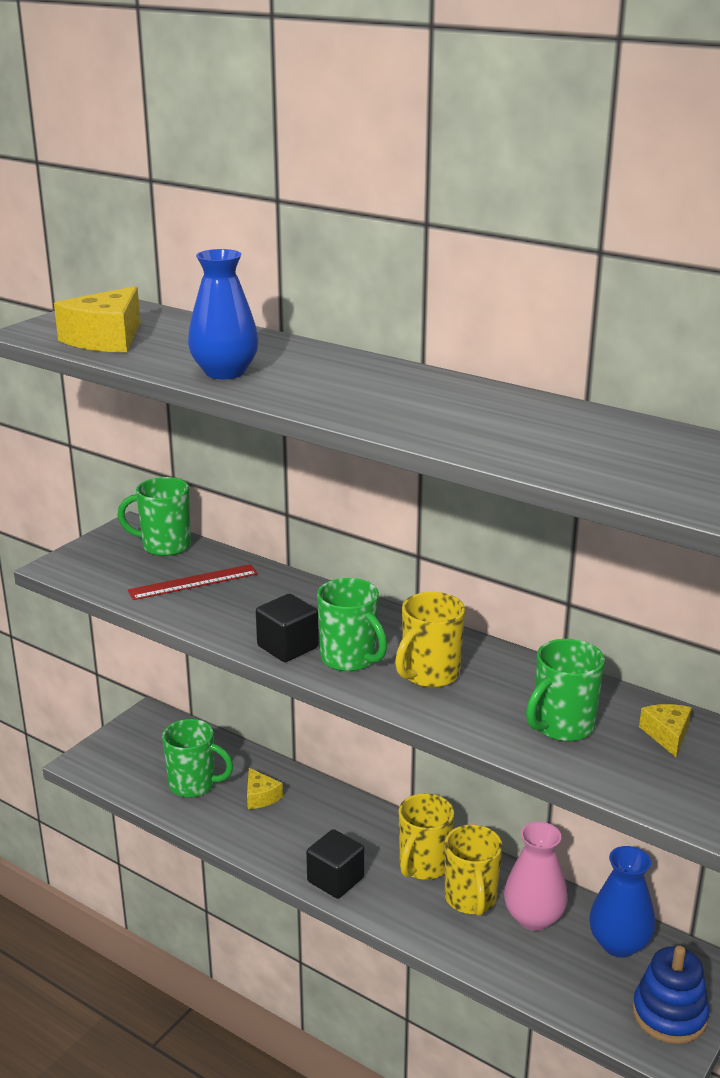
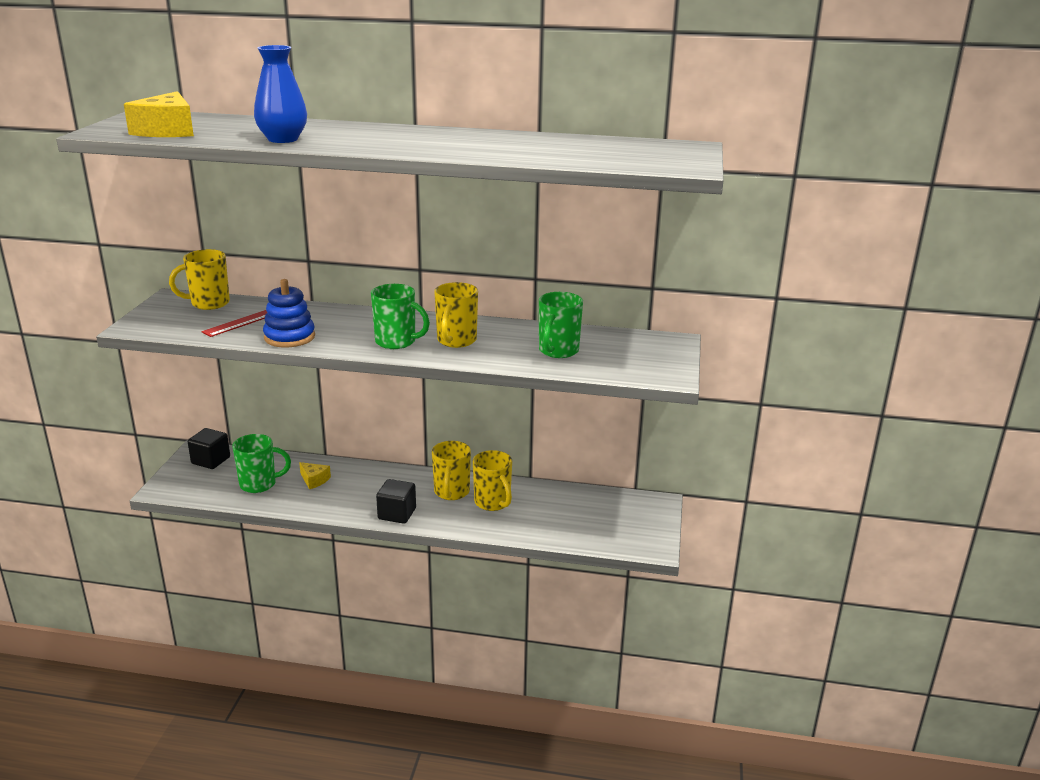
camera: 25 degrees left, 0 degrees up
green mug [118,477,191,556] -> yellow mug [169,249,230,310]
black cube [256,594,319,662] -> black cube moved to [188,428,230,469]
pink vase [504,822,568,931] -> none
blue vase [589,846,655,958] -> none
blue stacking toy [632,945,710,1044] -> blue stacking toy moved to [263,279,315,347]
yellow cheese [639,704,692,757] -> none

